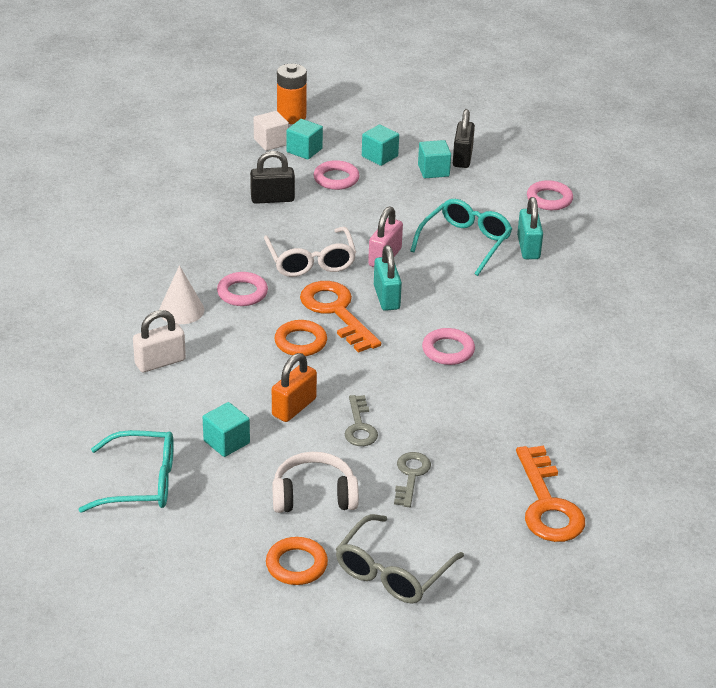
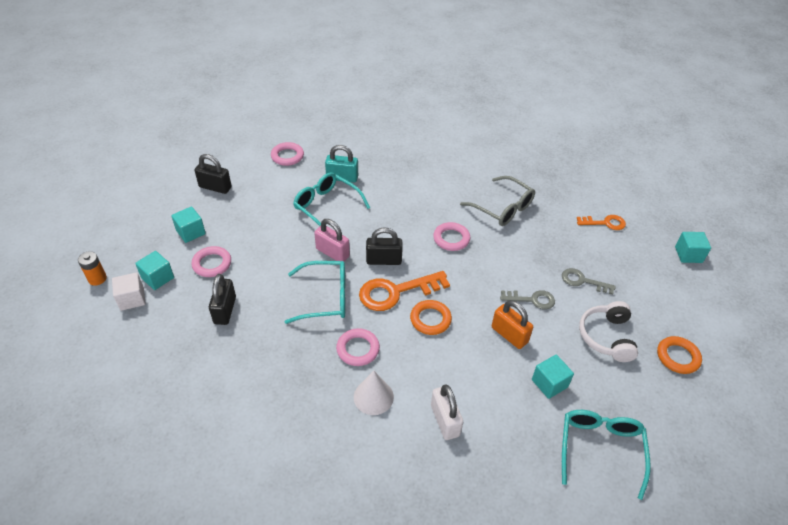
camera: 80 degrees left, 10 degrees up
white glasses [264,227,356,277] -> turquoise glasses [285,261,345,324]
orange battery [277,64,307,124] -> orange battery [78,251,107,286], size x0.65
grey glasses [336,514,464,603] -> grey glasses moved to [460,176,535,226]
turquoise padlock [374,245,402,311] -> black padlock [366,227,403,265]
turquoise cube [418,140,451,178] -> turquoise cube moved to [675,232,711,263]
orange key [516,446,585,542] -> orange key [577,215,626,230], size x0.59

